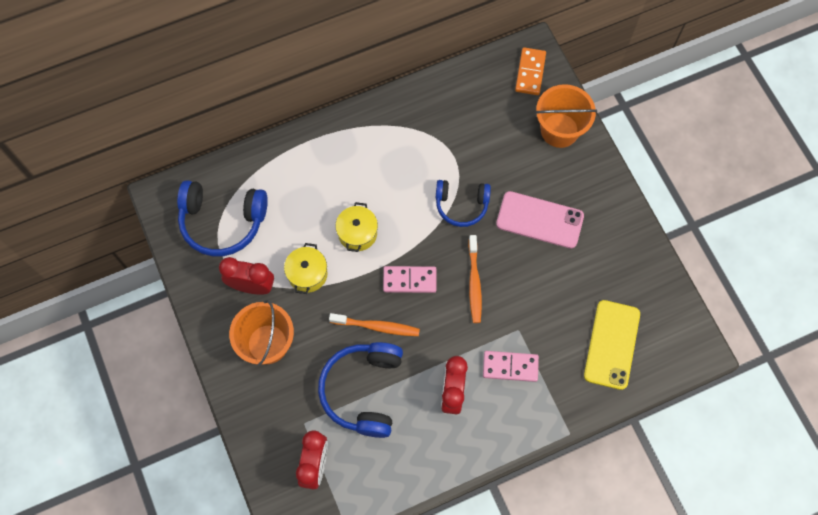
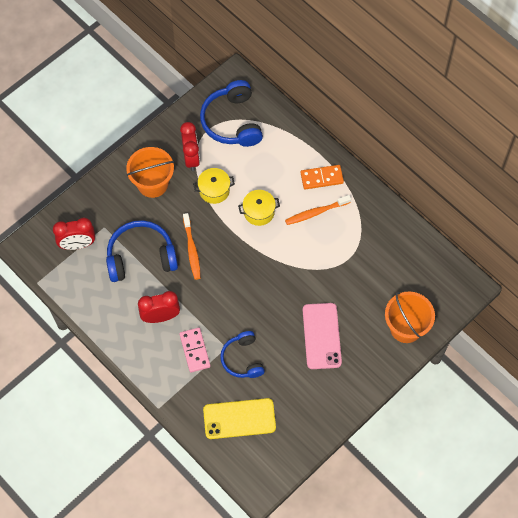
camera: 70 degrees right, 5 degrees down
pink domino [383,266,436,293] -> none
blue headphones [436,180,491,227] -> blue headphones moved to [220,331,265,378]
orange toothbrush [468,235,482,323] -> orange toothbrush moved to [285,195,351,225]
orange domino [515,47,546,95] -> orange domino moved to [301,165,344,189]

